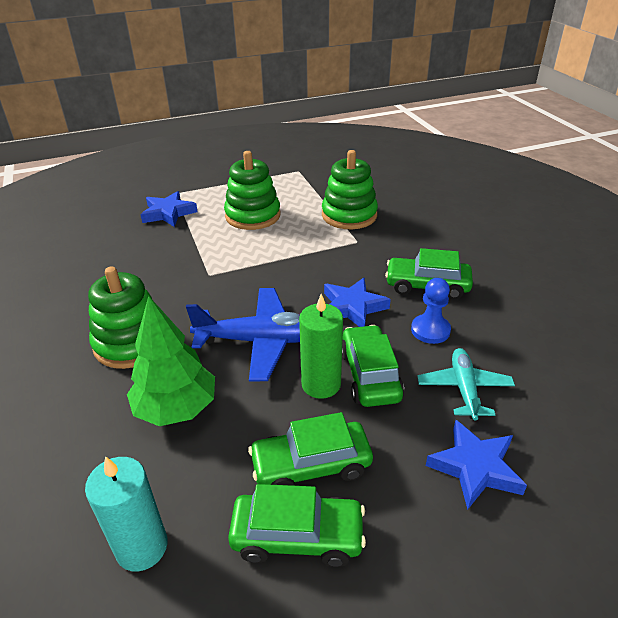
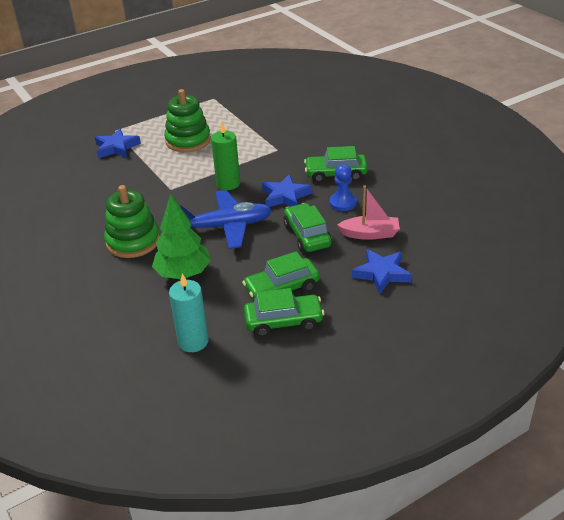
camera: 10 degrees left, 0 degrees up
green candle [299,294,343,399] -> green candle moved to [211,123,240,190]
green stacking toy [322,150,378,229] -> none
turquoise plane [417,348,515,420] -> pink boat [337,185,400,240]

